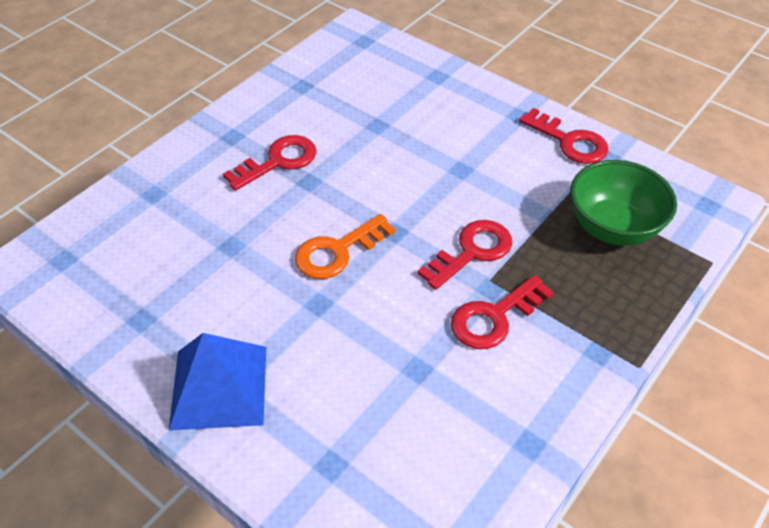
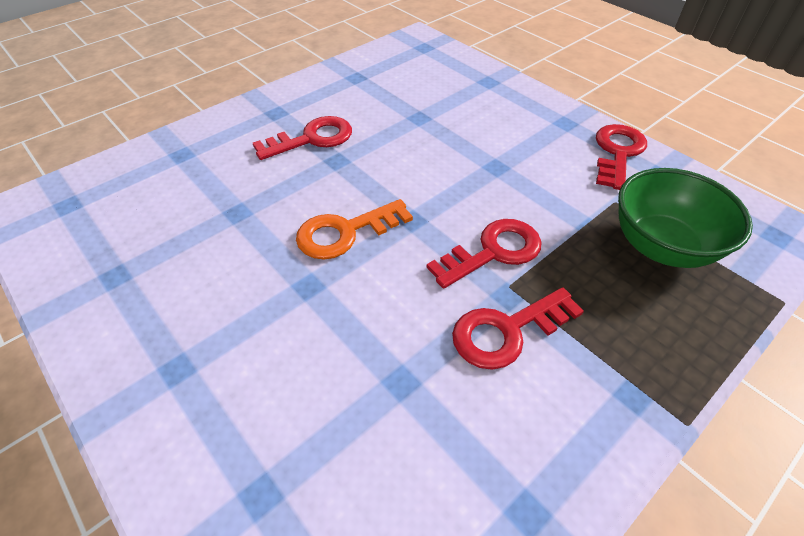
camera: 10 degrees right, 0 degrees up
blue pyramid [169,333,266,430] -> none
red key [519,108,608,164] -> red key turned 120 degrees counterclockwise [596,124,647,190]

